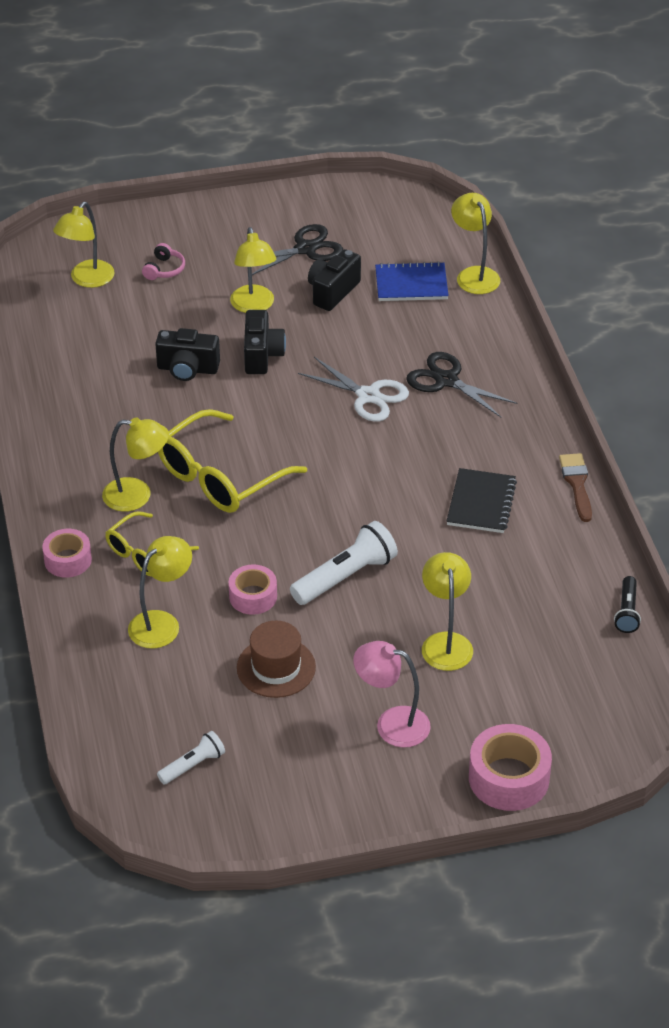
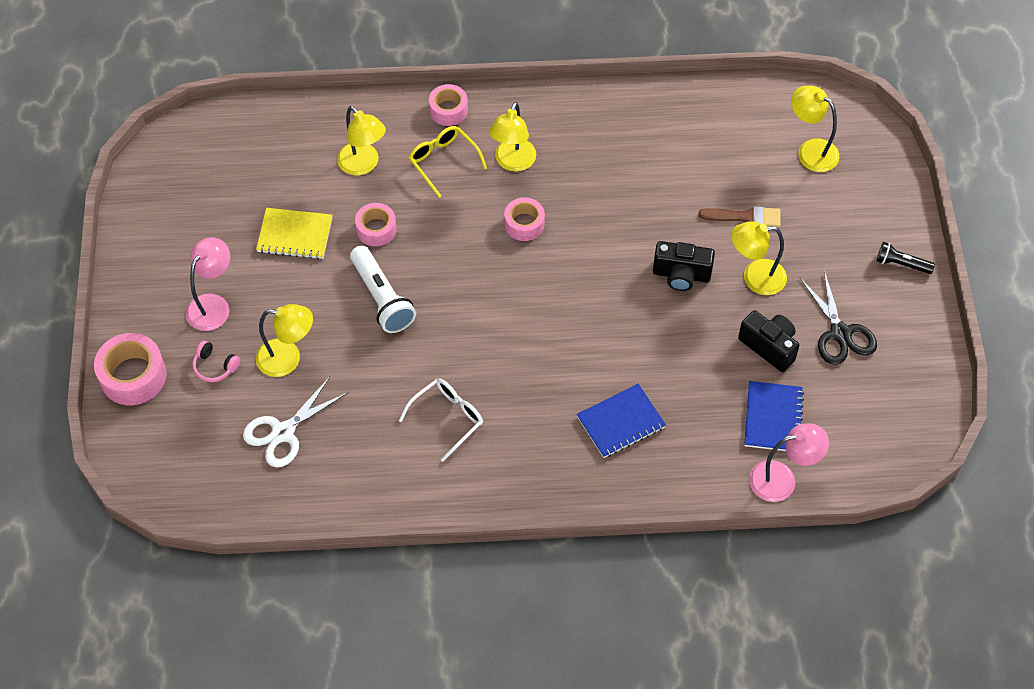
camera: 100 degrees right, 15 degrees up
pink headphones [142,243,185,280] -> pink headphones moved to [192,340,240,382]
black camera [155,328,220,381] -> none
white flashlight [157,731,225,784] -> none
yellow glasses [158,409,307,513] -> pink tape [504,197,545,241]
brown hat [237,621,316,698] -> yellow notebook [256,208,332,259]
white scissors [298,357,409,422] -> white scissors moved to [243,377,347,468]
black scissors [406,352,517,417] -> blue notebook [576,384,666,458]
black notebook [446,468,517,533] -> white glasses [399,379,483,462]
yellow lamp [451,193,500,294] -> pink lamp [749,423,829,502]
brown brush [559,453,592,522] -> brown brush moved to [699,206,780,227]
black flashlight [614,576,641,633] -> black flashlight moved to [877,242,935,274]

